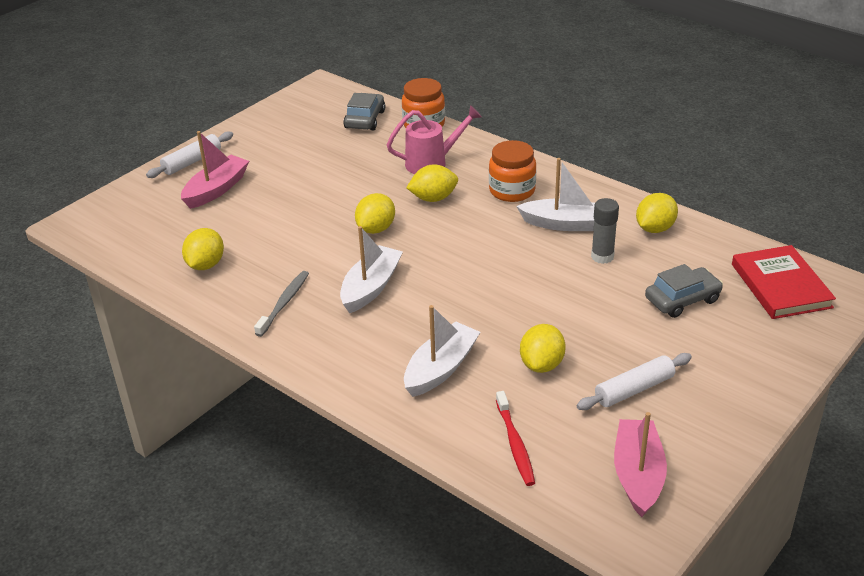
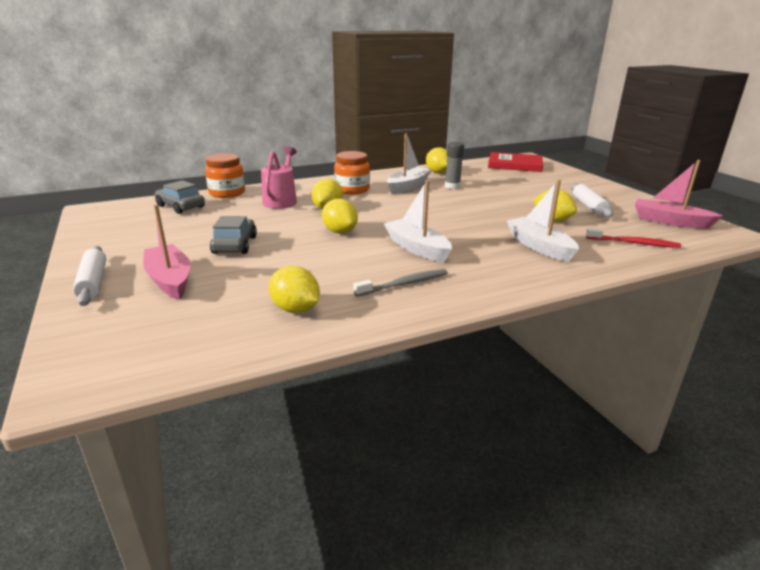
camera: 65 degrees left, 10 degrees down
grey toothbrush [254,271,309,337] -> grey toothbrush turned 105 degrees clockwise [353,269,448,297]
grey car [645,264,723,318] -> grey car moved to [210,216,257,254]

